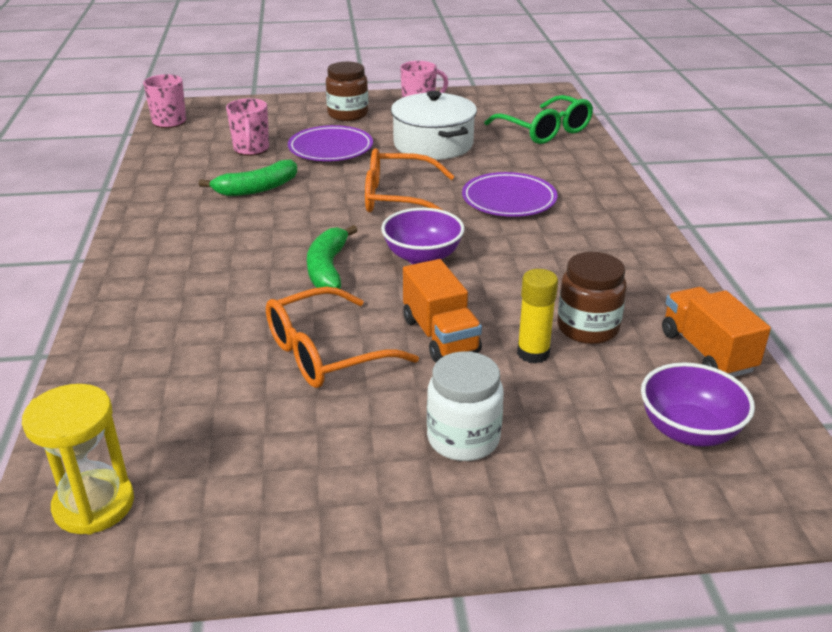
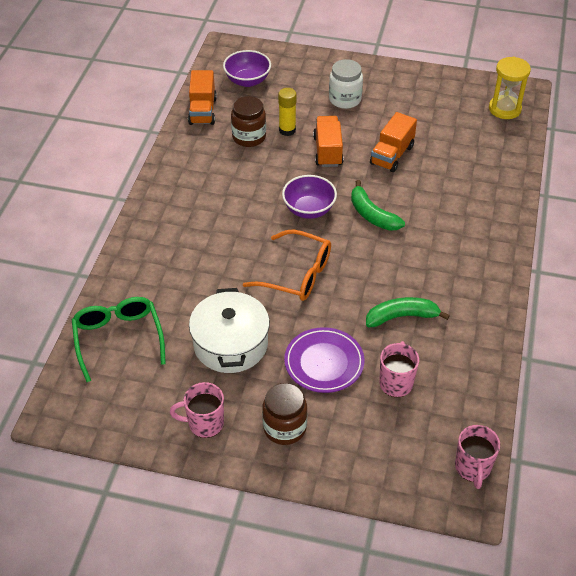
camera: 160 degrees left, 15 degrees up
orange glasses [266,287,419,388] -> orange truck [370,112,417,172]
green banana [307,225,357,289] -> green banana turned 120 degrees clockwise [351,180,405,231]
purple plate [462,172,557,217] -> none

